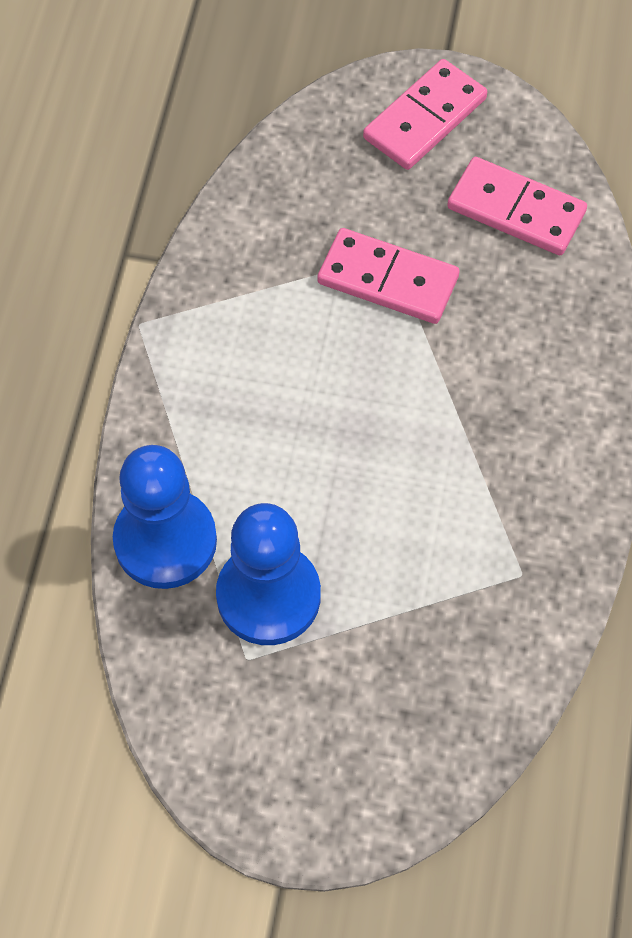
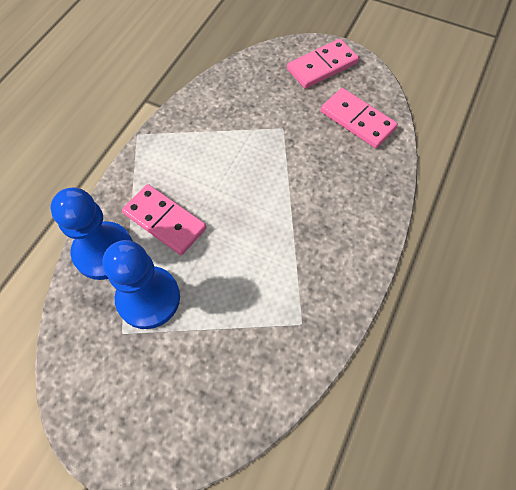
camera: 15 degrees right, 0 degrees up
pink domino [318,228,460,324] -> pink domino moved to [122,184,206,255]

